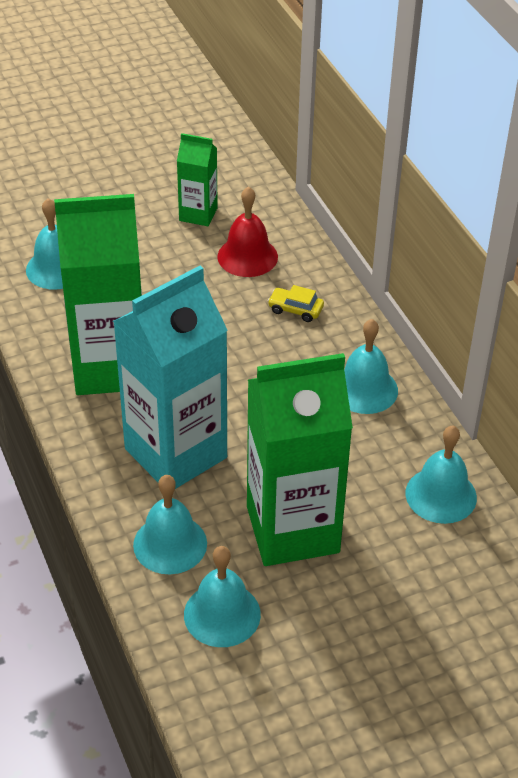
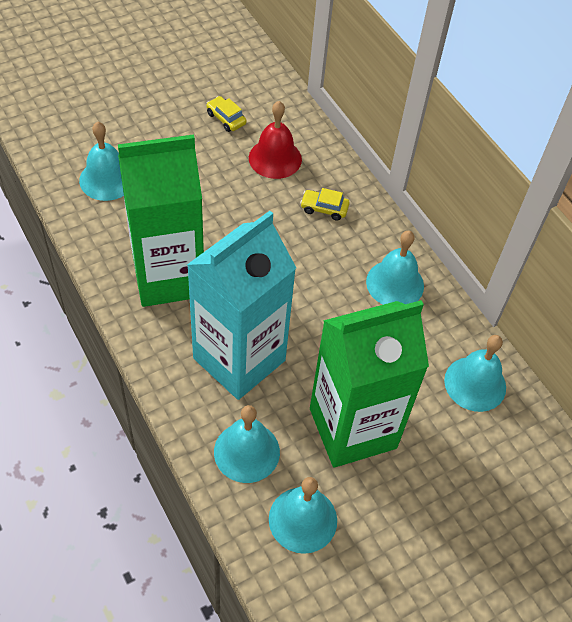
camera: 10 degrees left, 10 degrees up
green carton [177,133,218,226] -> yellow car [206,96,247,132]

